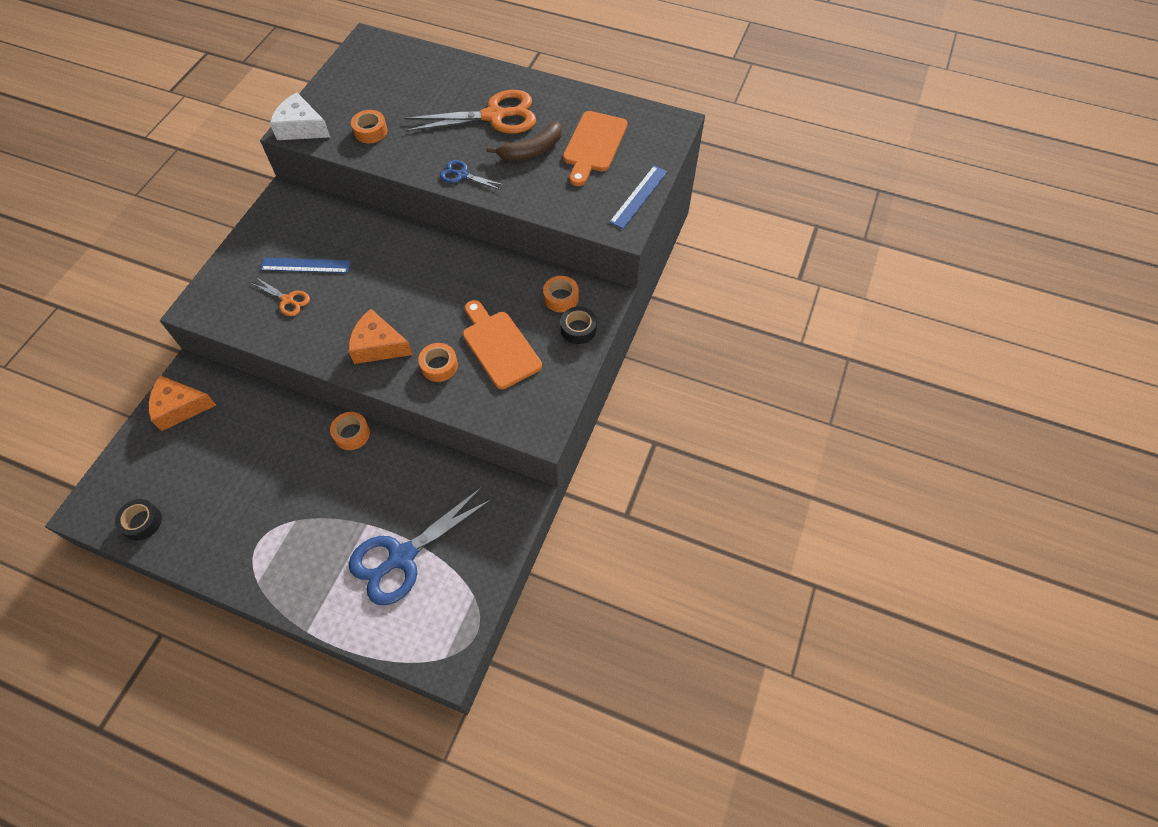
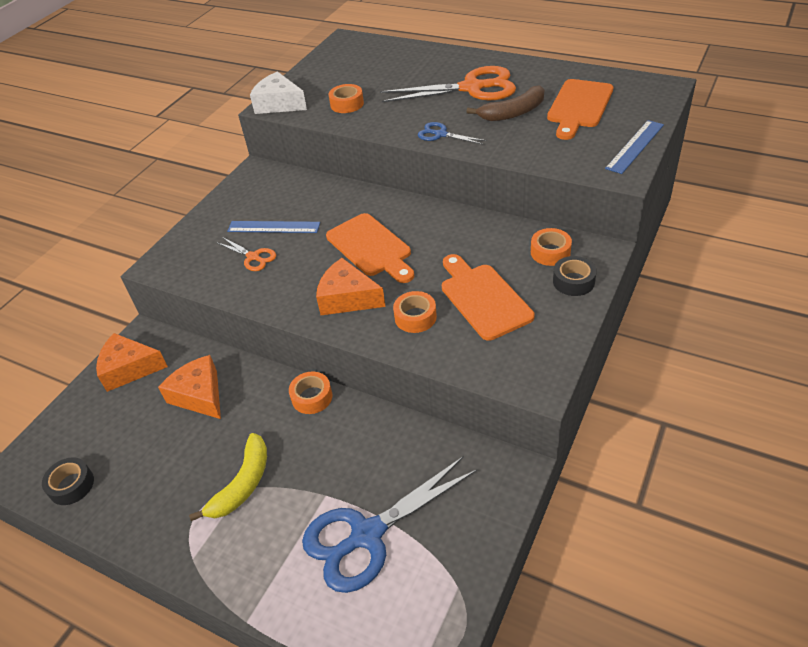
camera: 10 degrees right, 15 degrees down
none -> orange cheese [158,355,221,419]
none -> yellow banana [189,433,267,521]
none -> orange cutting board [326,213,414,283]

